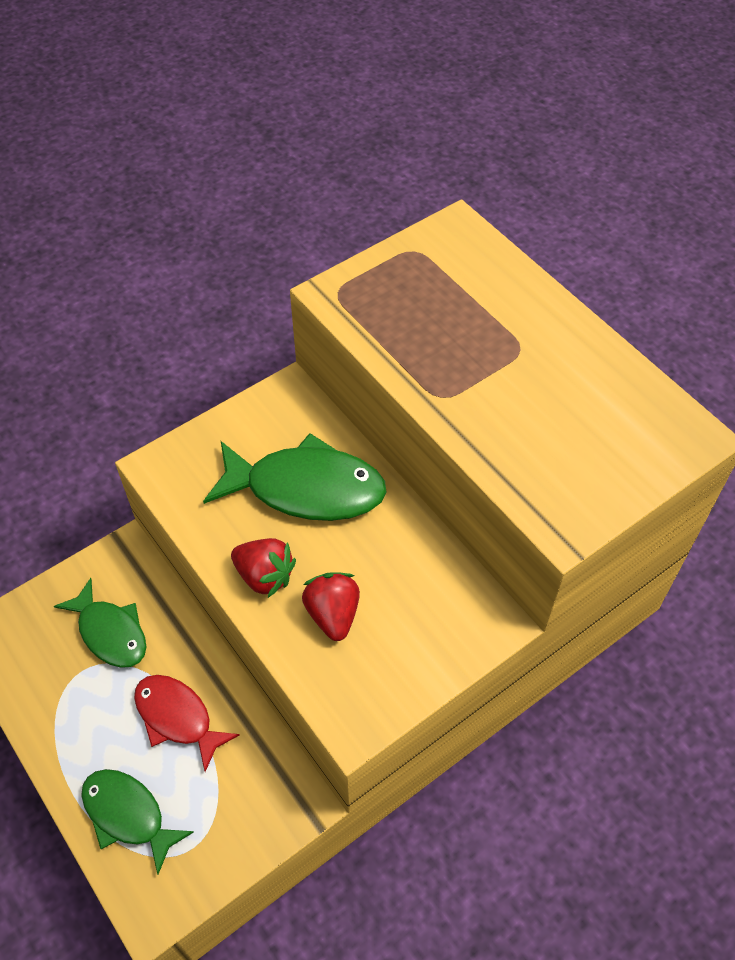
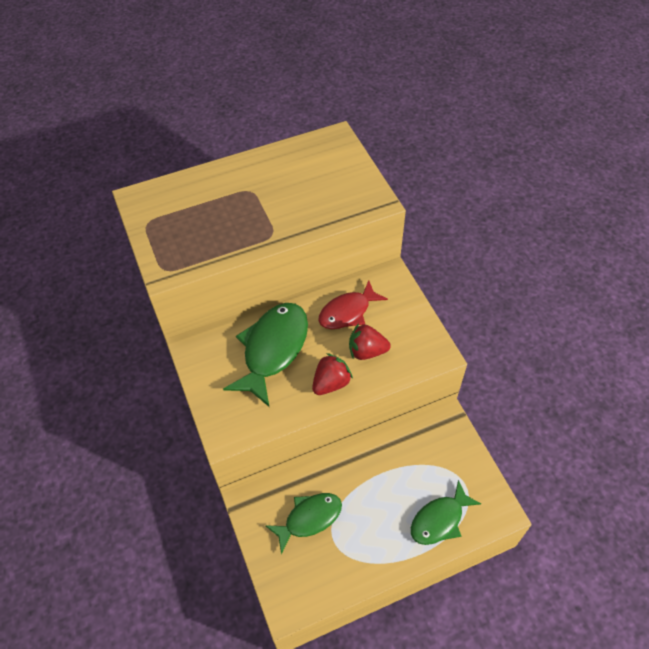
camera: 75 degrees left, 0 degrees up
red fish [134,675,240,772] -> red fish moved to [318,280,388,329]

